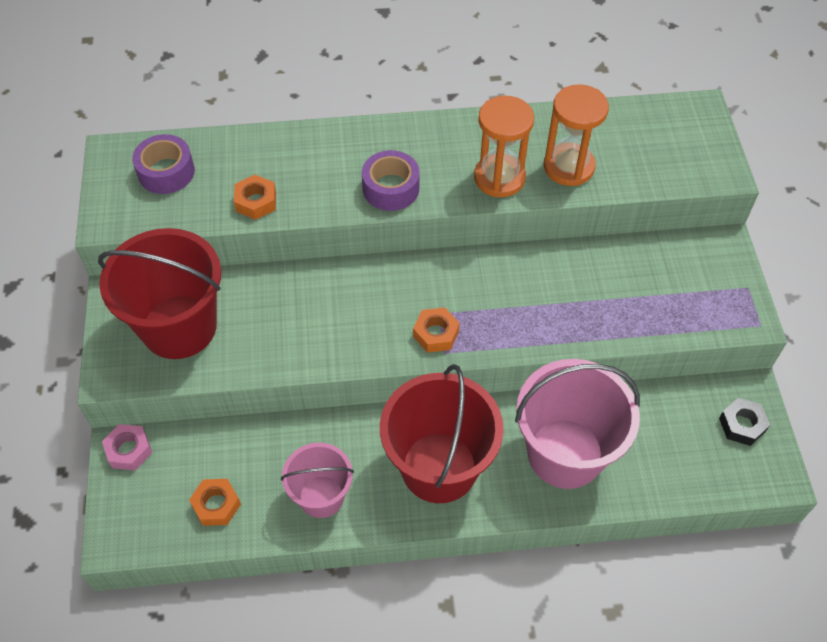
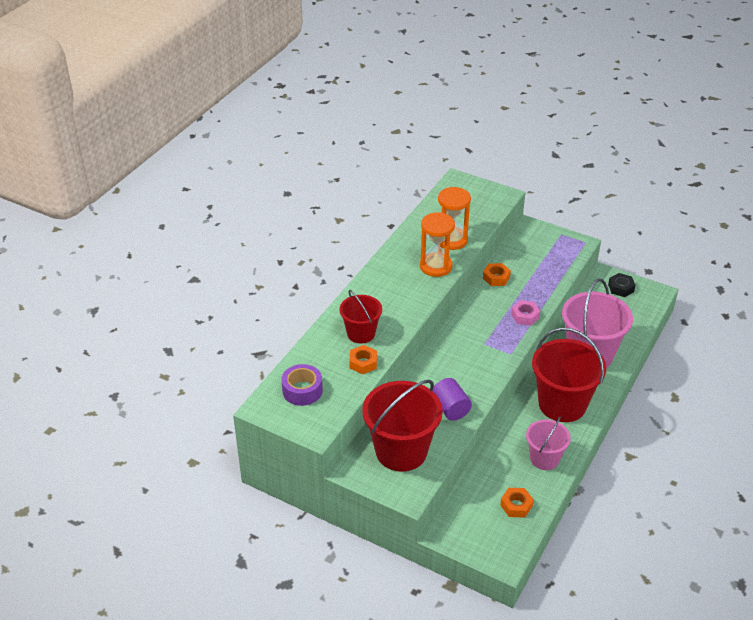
camera: 55 degrees left, 15 degrees down
pink nut [102,424,152,471] -> pink nut moved to [511,300,540,326]
purple tape [362,150,420,211] -> none
orange nut [413,307,460,353] -> orange nut moved to [483,263,511,286]
none -> red bucket [340,290,382,343]
none -> purple cylinder [433,378,472,421]

